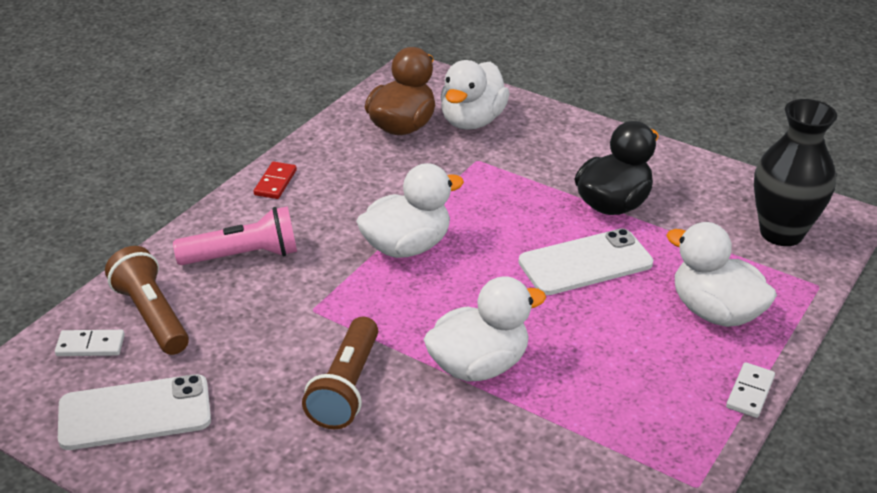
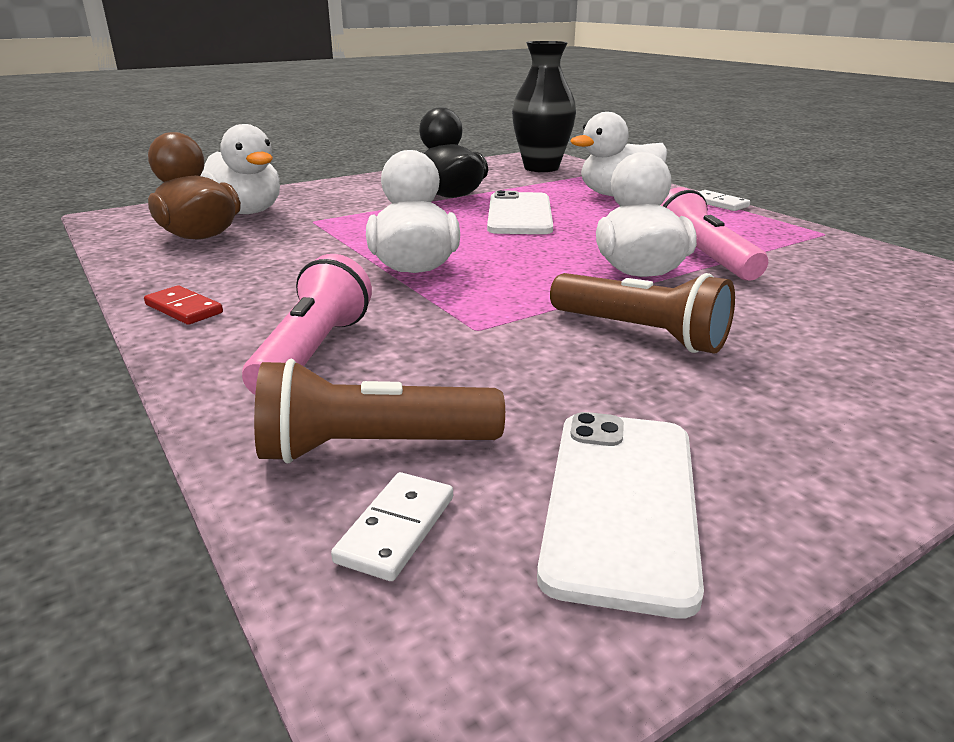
camera: 65 degrees left, 10 degrees down
none -> pink flashlight [661,187,768,281]

